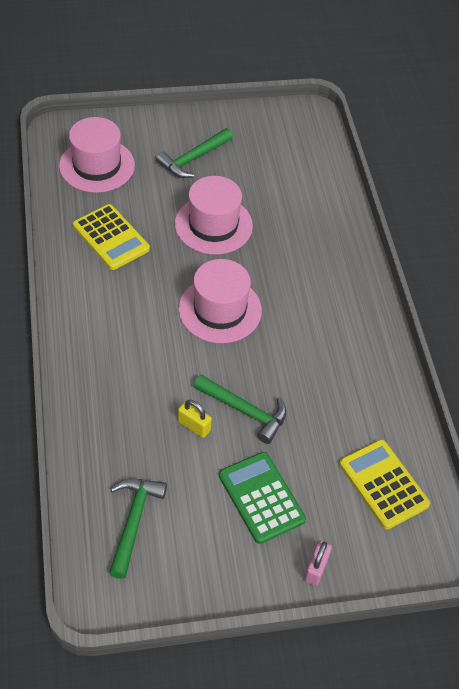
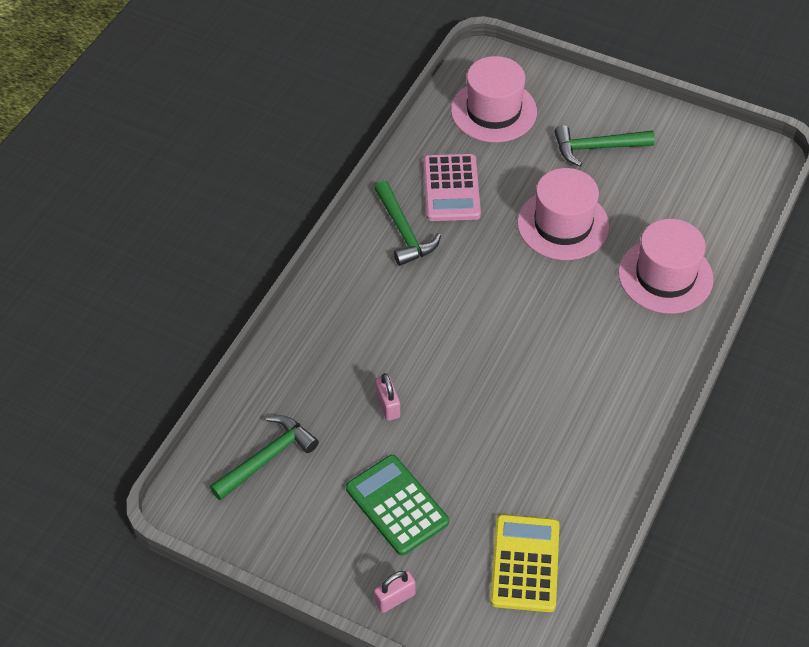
camera: 40 degrees right, 0 degrees up
yellow calculator [73,204,150,270] -> pink calculator [423,154,481,221]
pink hat [178,259,262,343] -> pink hat moved to [618,219,714,314]
yellow padlock [178,400,212,438] -> pink padlock [375,373,400,421]
green hammer [193,374,287,444] -> green hammer moved to [374,181,441,266]
green calculator [219,452,306,544] -> green calculator turned 45 degrees counterclockwise [346,455,449,556]

